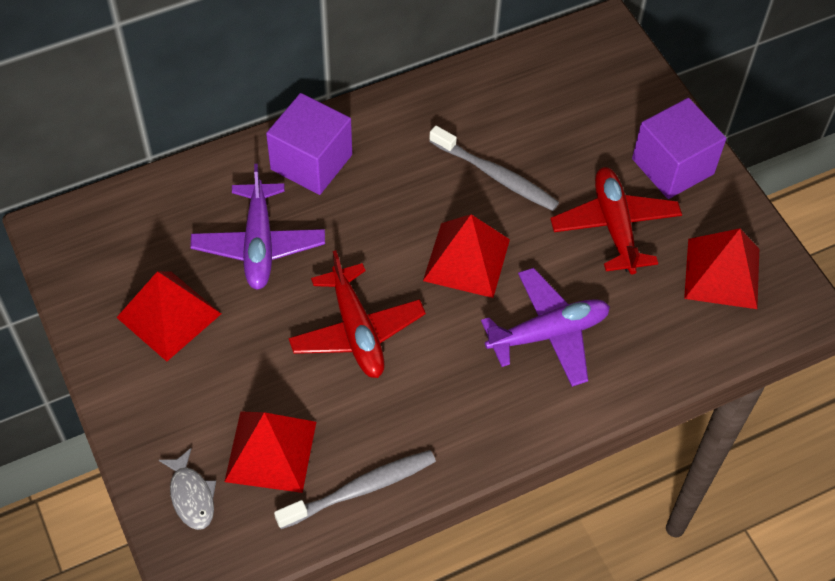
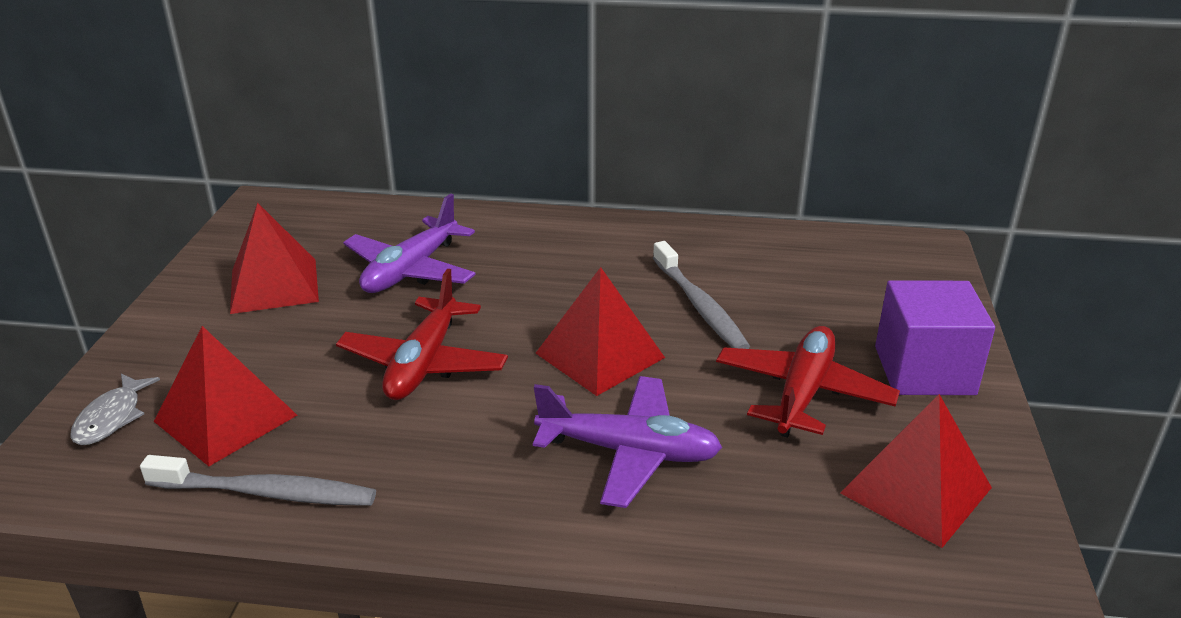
camera: 35 degrees right, 25 degrees down
purple cube [266,93,352,195] -> none

